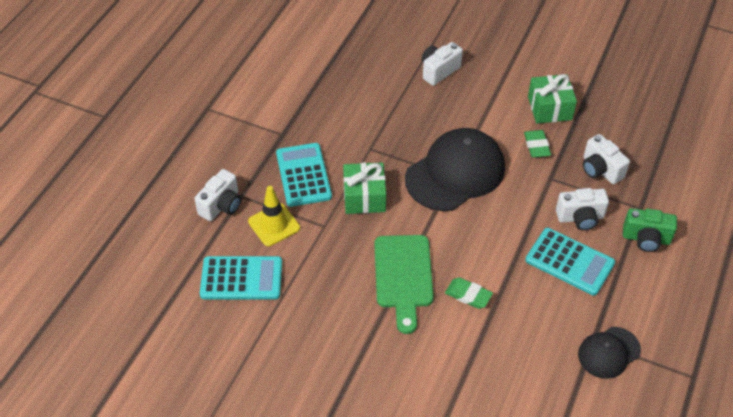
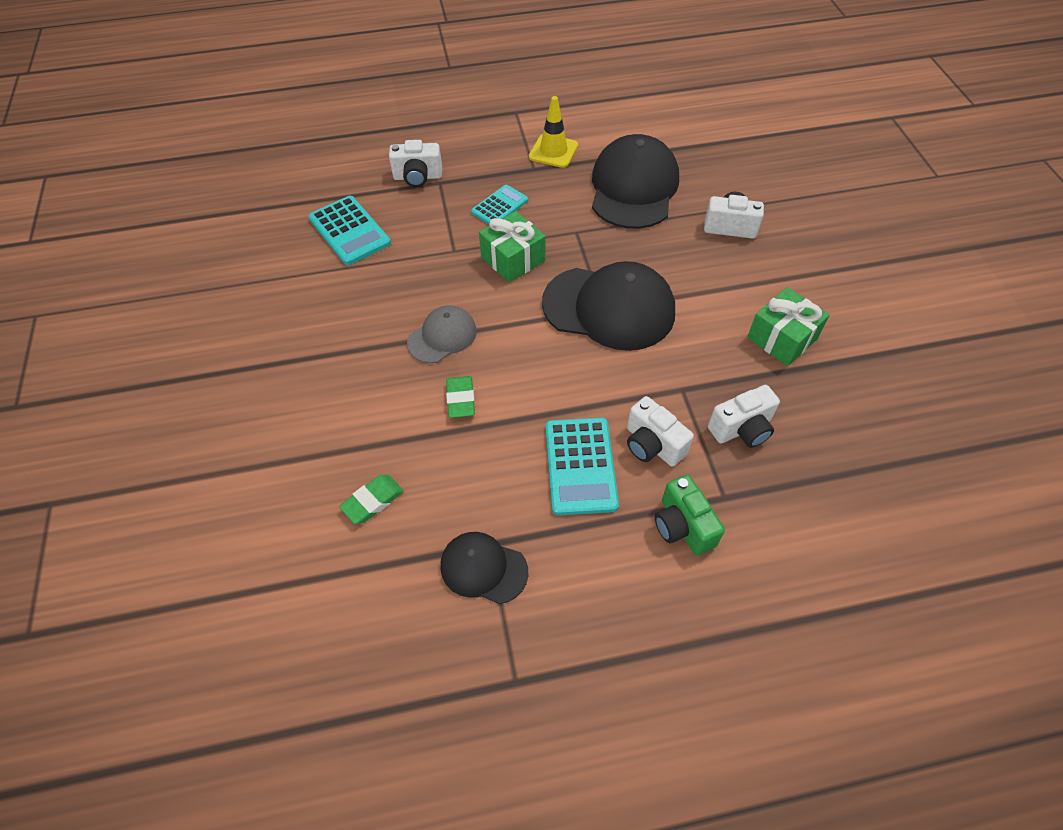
camera: 55 degrees right, 5 degrees up
yellow traffic cone [248,186,300,246] -> yellow traffic cone moved to [529,96,578,168]
turquoise calculator [276,143,332,207] -> turquoise calculator [471,185,528,224], size x0.64
green cutting board [374,235,434,334] -> grey cap [407,305,477,363]
green eraser [524,130,551,158] -> green eraser moved to [339,475,404,524]
white camera [583,134,630,184] -> white camera turned 135 degrees counterclockwise [708,385,780,448]
none -> black cap [592,134,679,229]

